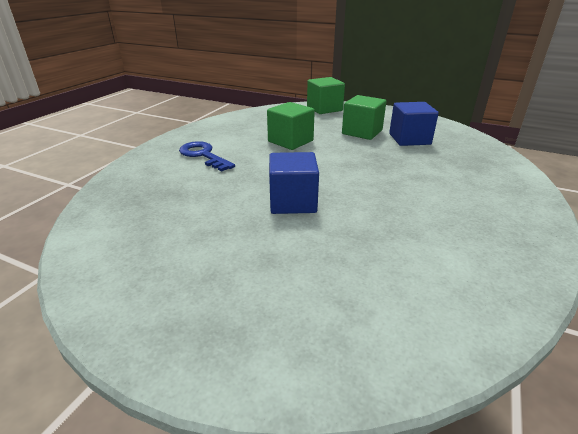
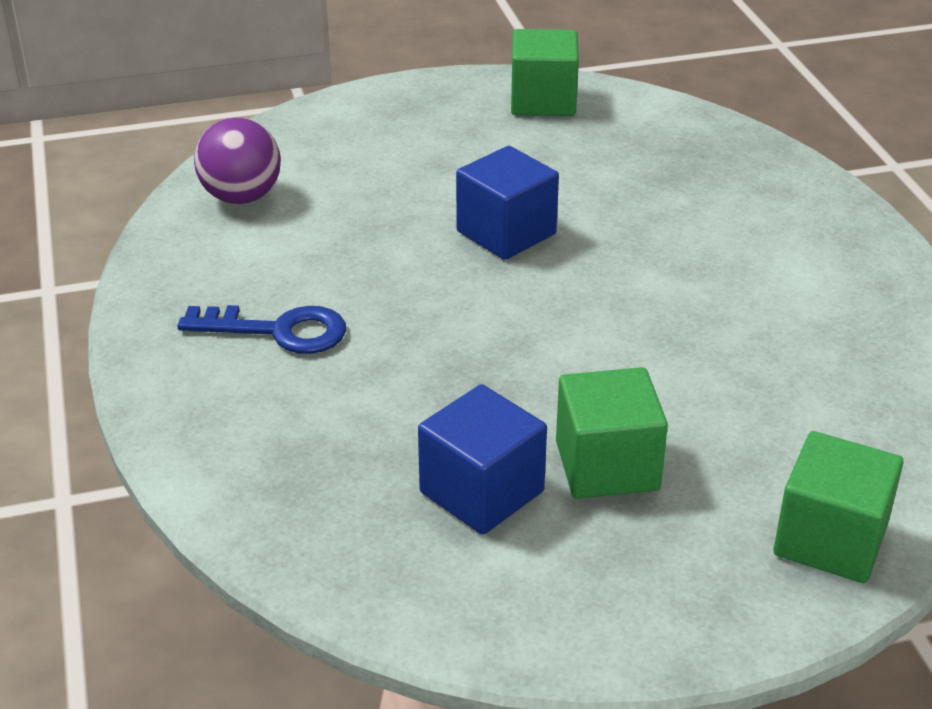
camera: 140 degrees right, 5 degrees up
blue key [179,141,235,172] -> blue key moved to [177,305,346,354]
green cube [267,102,315,150] -> green cube moved to [511,29,579,116]
none -> purple ball [194,118,281,204]

